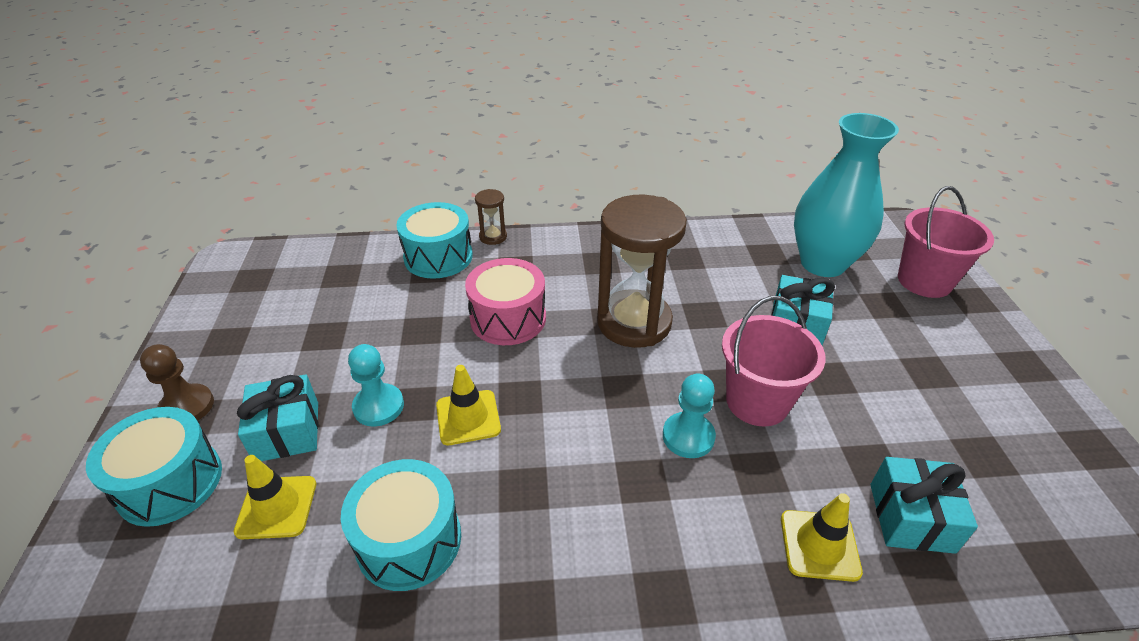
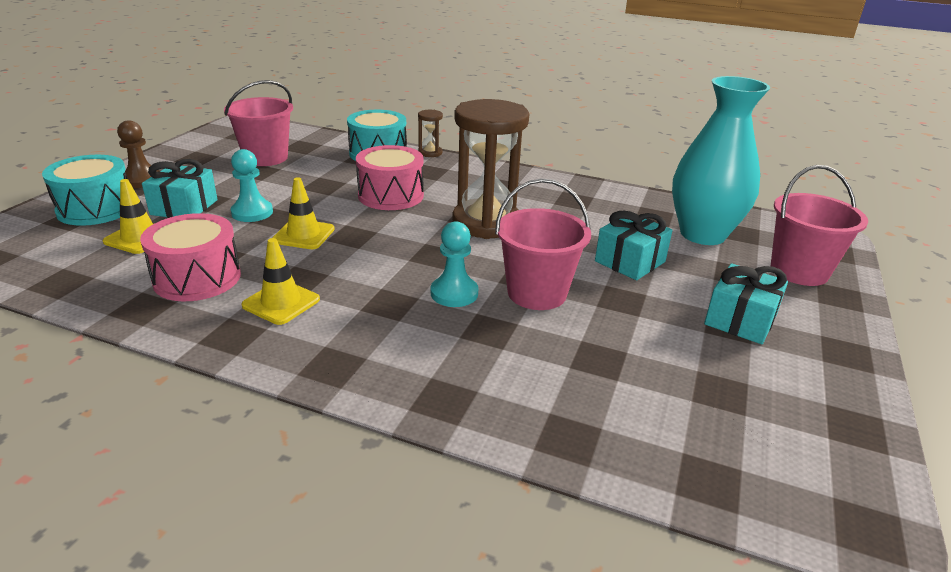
camera: 25 degrees right, 10 degrees down
turquoise drum [341,459,461,591] -> pink drum [140,213,241,301]
yellow traffic cone [781,493,863,582] -> yellow traffic cone moved to [241,238,320,325]
turquoise gift [871,457,978,554] -> turquoise gift moved to [704,263,788,344]
none -> pink bucket [224,80,293,166]

